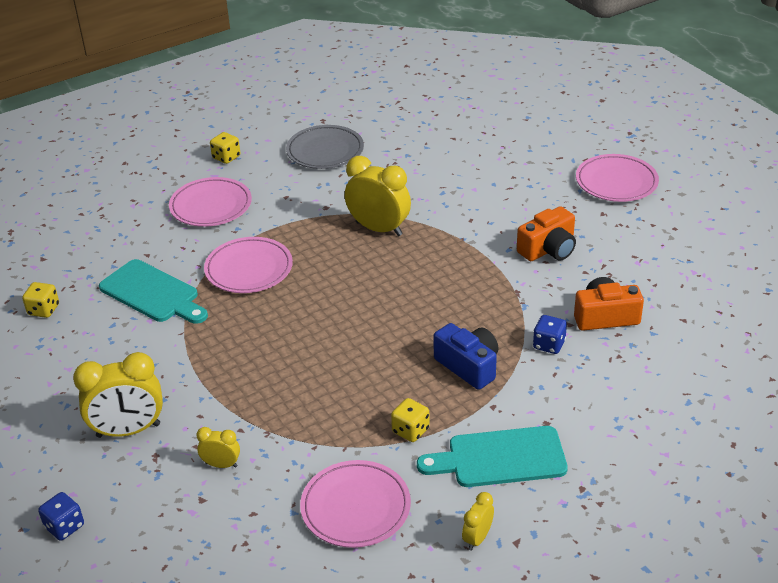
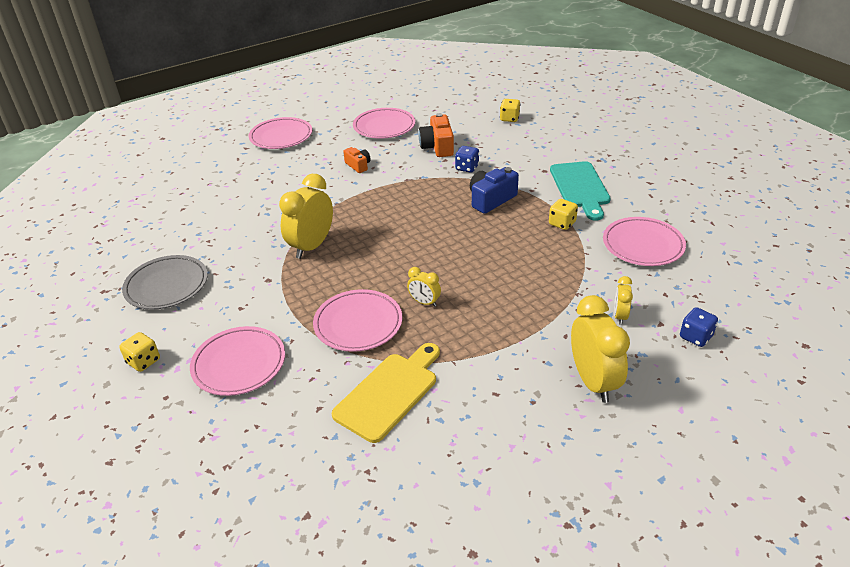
camera: 90 degrees left, 0 degrees up
yellow dice [22,282,59,318] -> yellow dice moved to [500,99,520,122]
blue dice [38,492,84,541] -> blue dice moved to [680,307,718,347]
turquoise cutting board [99,259,208,324] -> yellow cutting board [332,343,440,443]
yellow clock [462,492,494,550] -> yellow clock moved to [407,267,441,307]
orange camera [517,206,576,261] -> orange camera [343,147,371,173], size x0.61
none -> pink plate [353,108,415,138]

